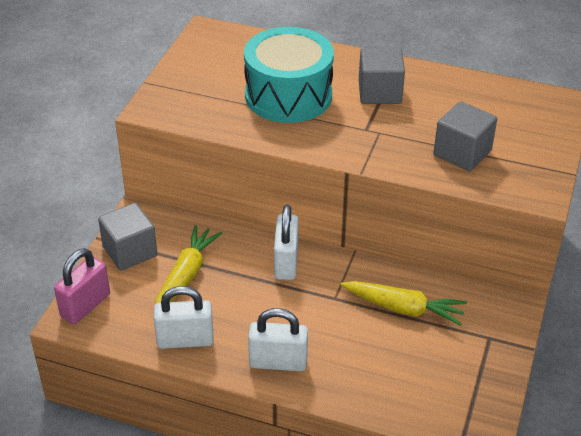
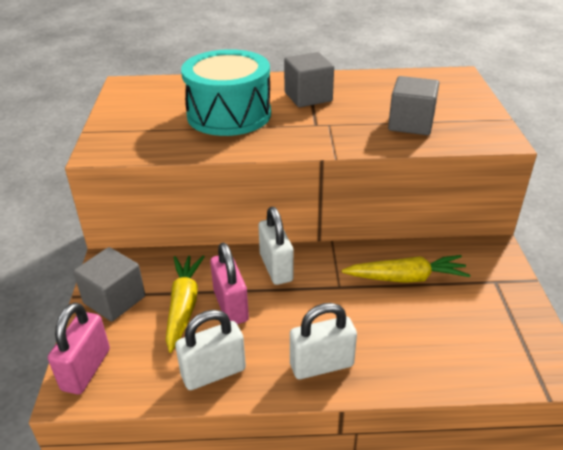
camera: 20 degrees left, 5 degrees down
none -> pink padlock [210,243,249,324]

